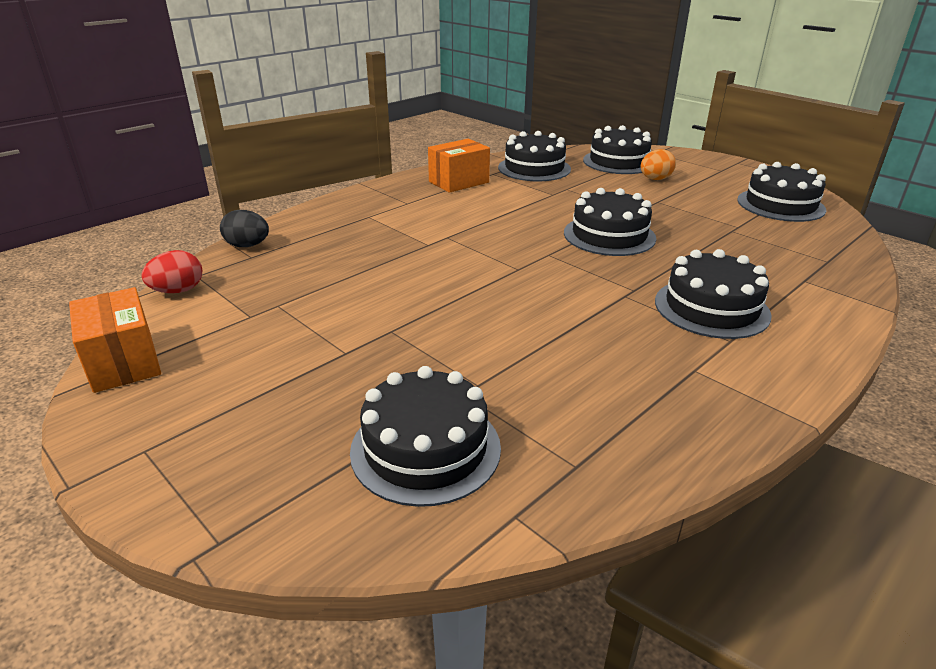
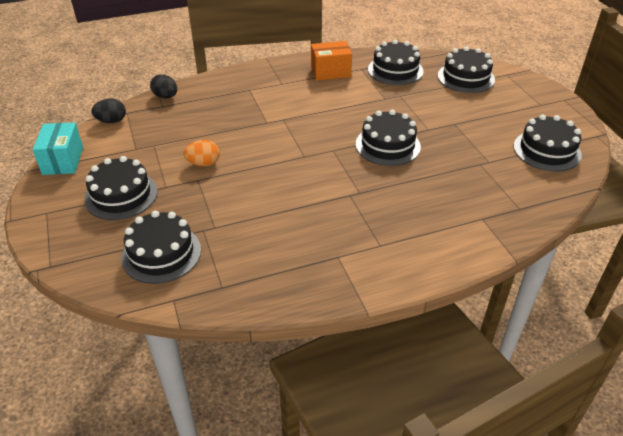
camera: 25 degrees right, 10 degrees up
orange box [69,287,161,393] -> turquoise box [32,122,83,175]
red egg [141,250,202,293] -> black egg [91,98,126,123]
orange egg [641,149,676,180] -> orange egg moved to [183,140,220,166]
black cake [655,249,772,339] -> black cake moved to [84,156,158,220]

